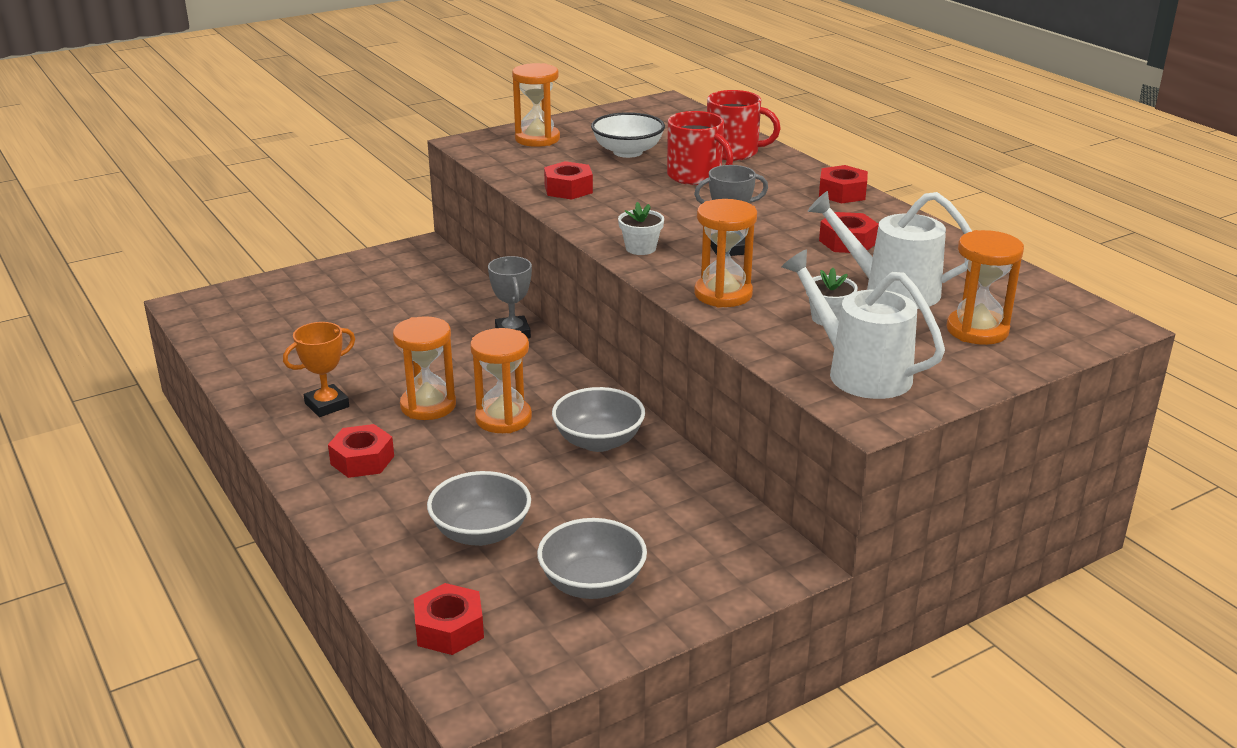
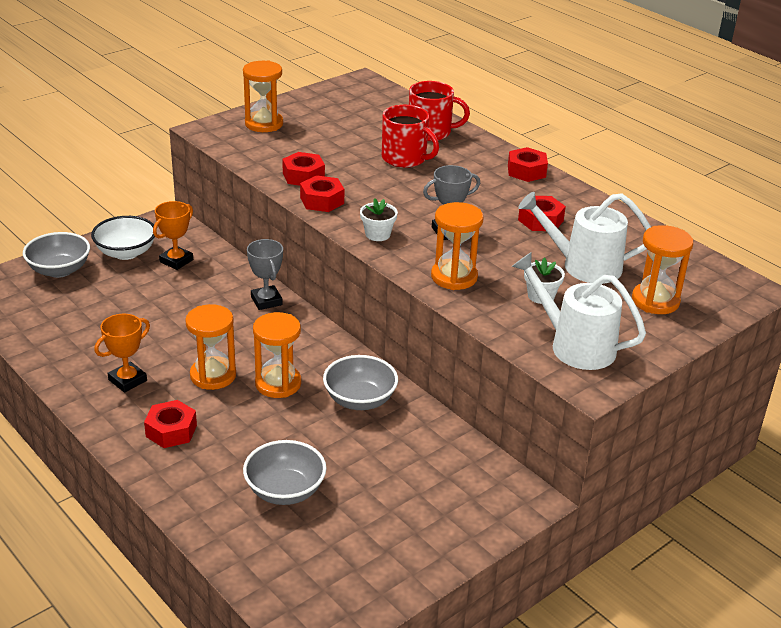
camera: 10 degrees left, 5 degrees up
red nut [414,583,484,655] -> red nut moved to [300,175,344,212]
grey bowl [537,518,647,599] -> grey bowl moved to [23,232,90,278]
white bowl [591,112,665,158] -> white bowl moved to [91,216,155,260]
none -> orange trophy [153,201,193,270]

